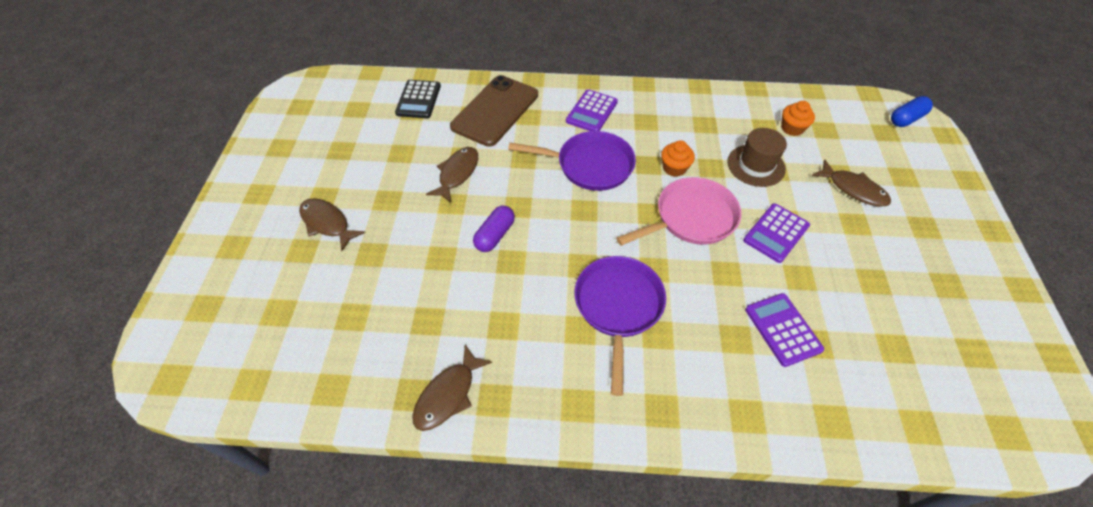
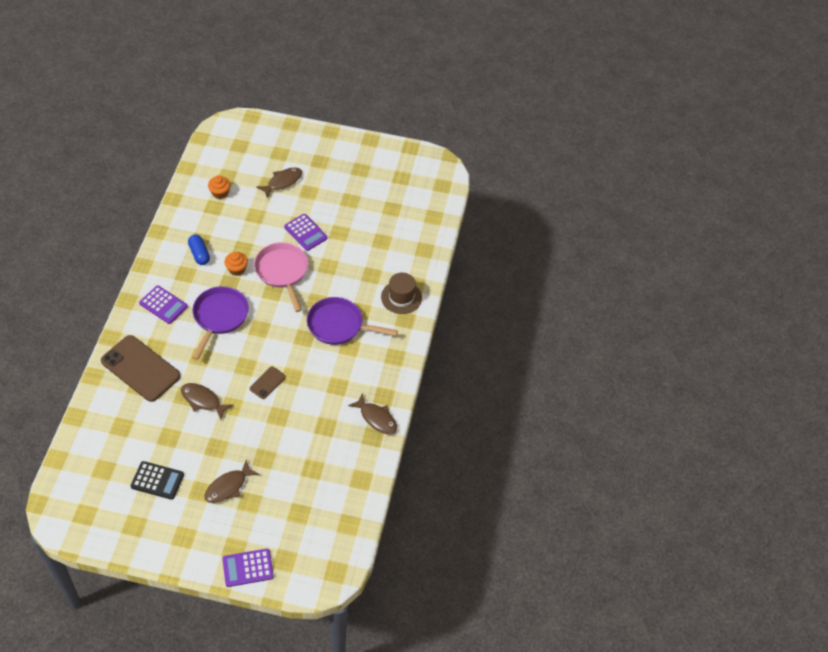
camera: 85 degrees left, 0 degrees up
black calculator [395,80,441,118] -> black calculator moved to [131,461,184,500]
purple capsule [473,205,515,252] -> brown phone [250,366,286,399]
brown hat [727,128,787,187] -> brown hat moved to [381,272,422,314]
purple calculator [745,293,824,367] -> purple calculator moved to [222,549,274,587]
blue capsule [891,96,933,127] -> blue capsule moved to [188,235,210,265]

